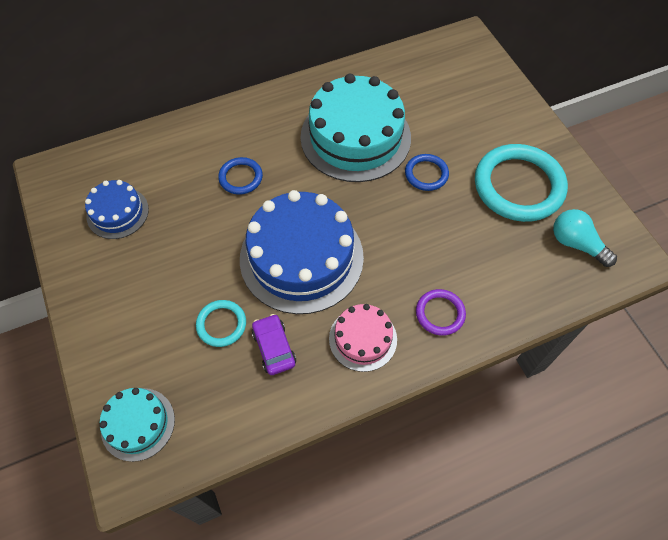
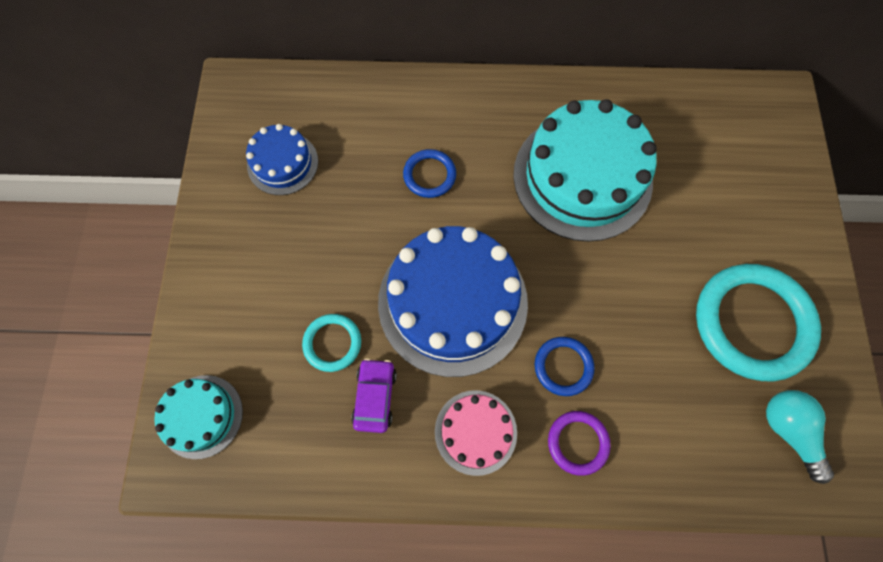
camera: 25 degrees right, 10 degrees up
blue ring [405,154,449,191] -> blue ring moved to [535,337,594,396]

